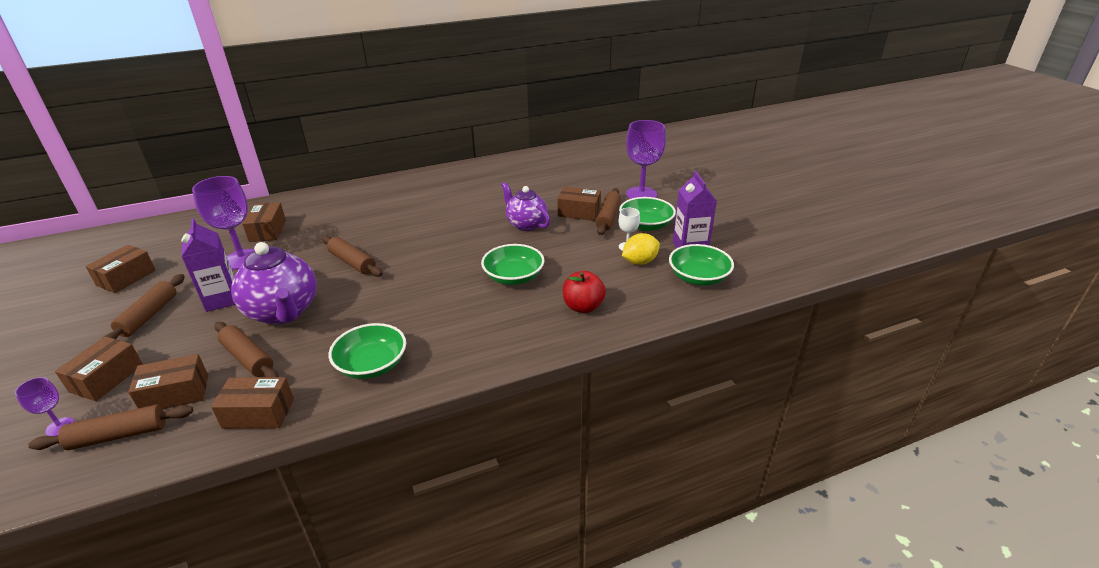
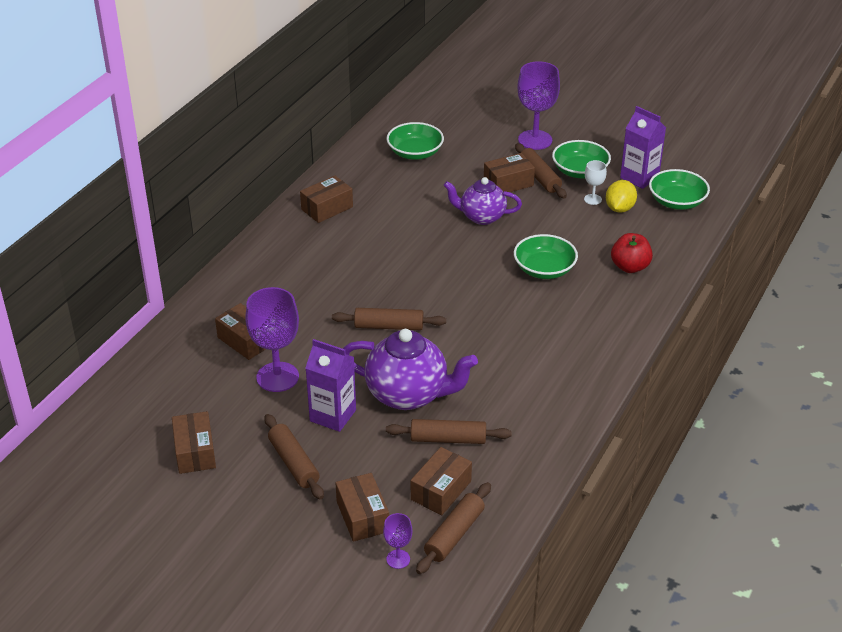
camera: 40 degrees left, 5 degrees up
brown box [211,377,294,429] -> brown box moved to [300,176,353,223]
green bowl [329,323,406,379] -> green bowl moved to [386,122,444,160]

